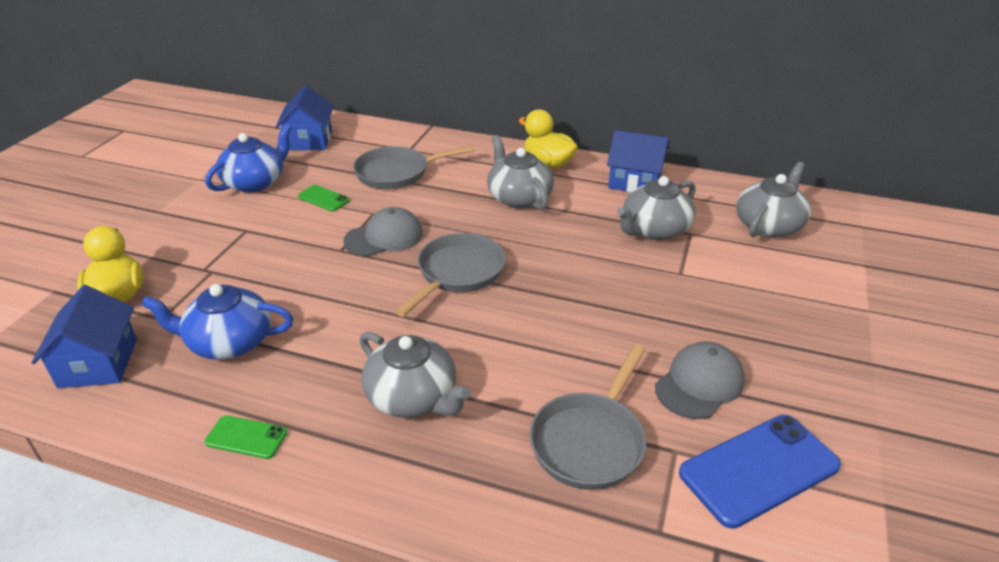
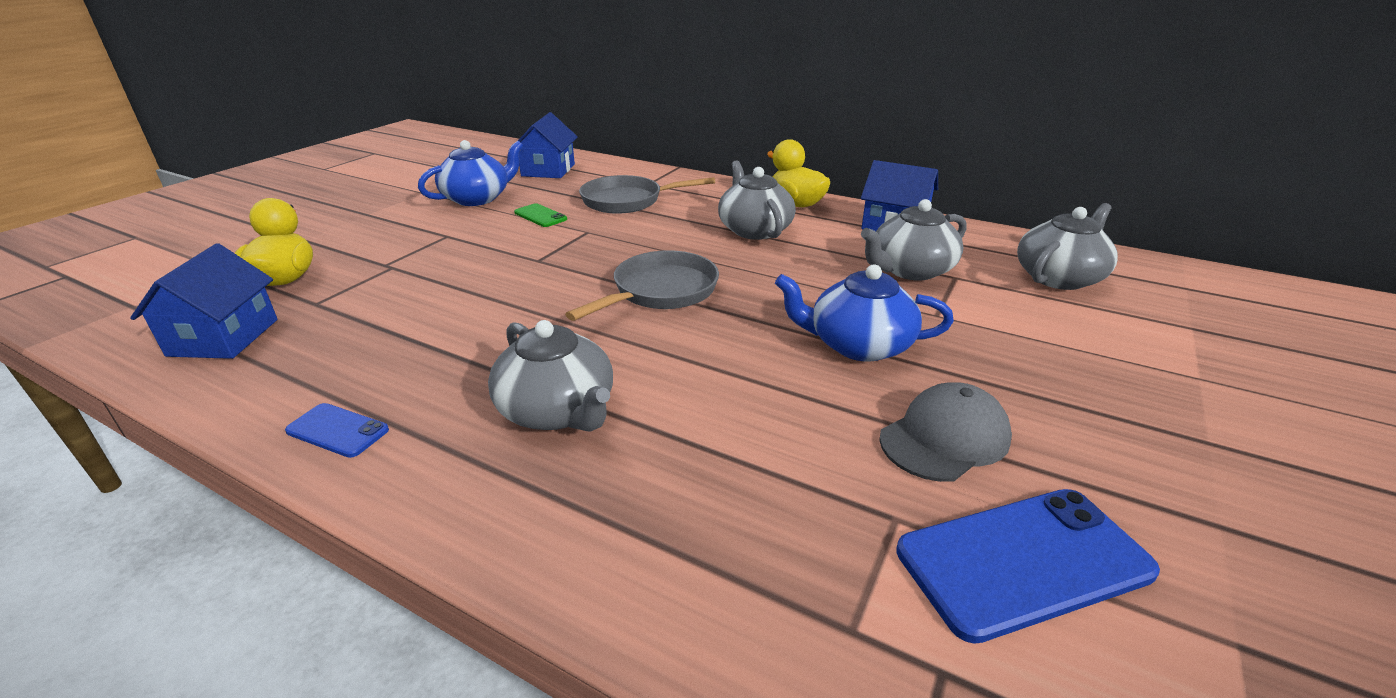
camera: 10 degrees right, 5 degrees down
blue teapot [141,284,293,360] -> blue teapot moved to [775,264,954,362]
green phone [205,415,288,459] -> blue phone [285,403,389,458]
grey cap [343,207,423,257] -> none
grey pan [529,344,646,490] -> none

